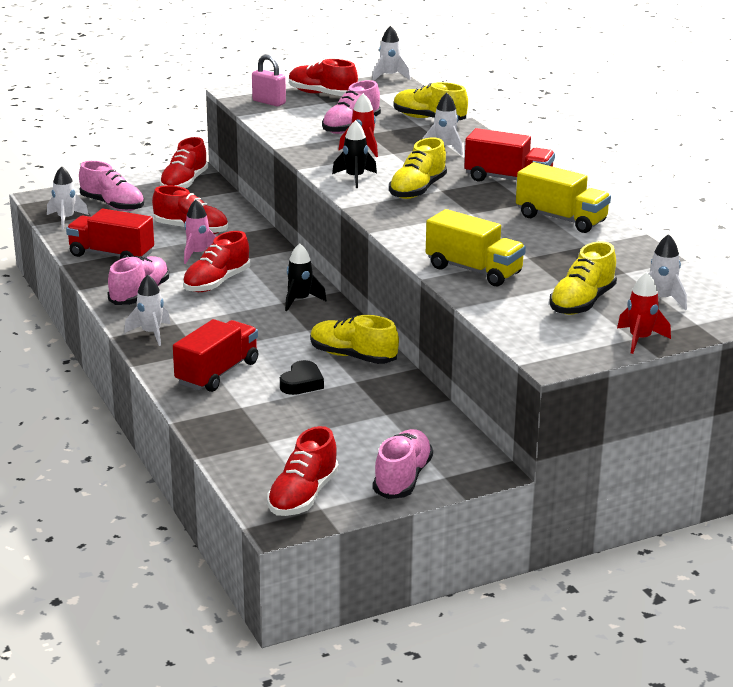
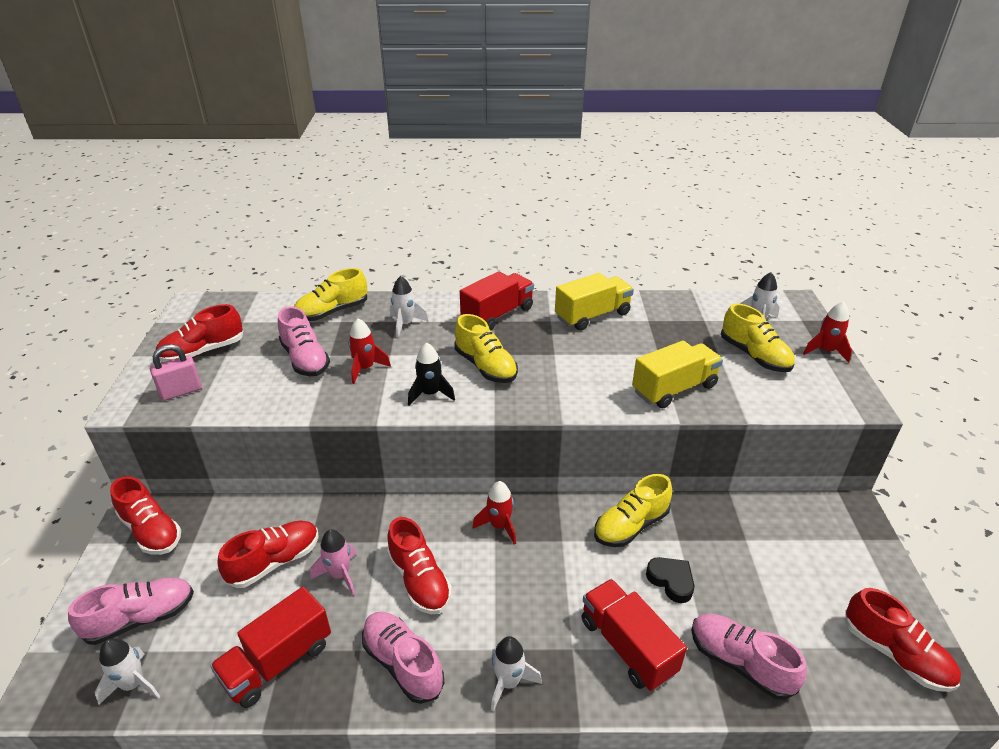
camera: 65 degrees left, 10 degrees up
black rocket [285,243,327,311] -> red rocket [473,481,516,545]
white rocket [372,26,411,81] -> none
pink shoe [373,429,433,499] -> pink shoe moved to [691,614,807,700]

